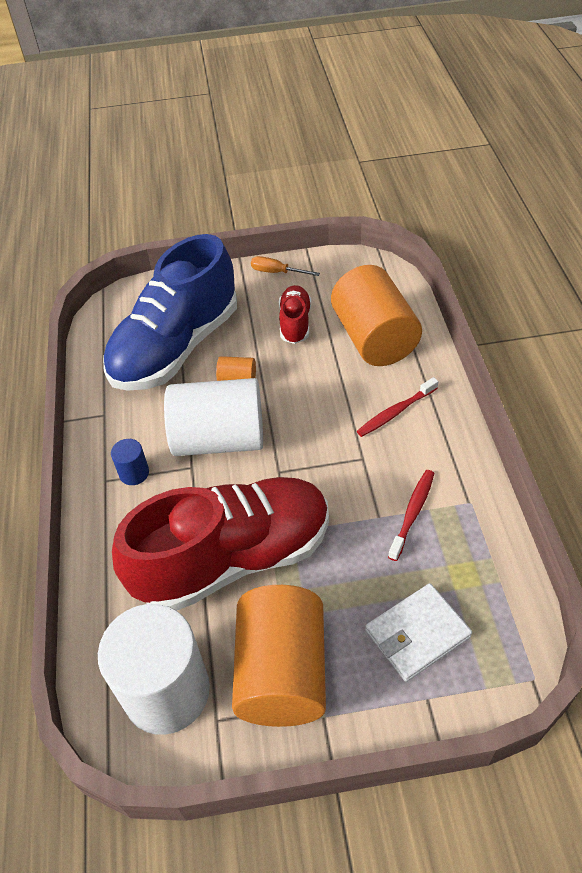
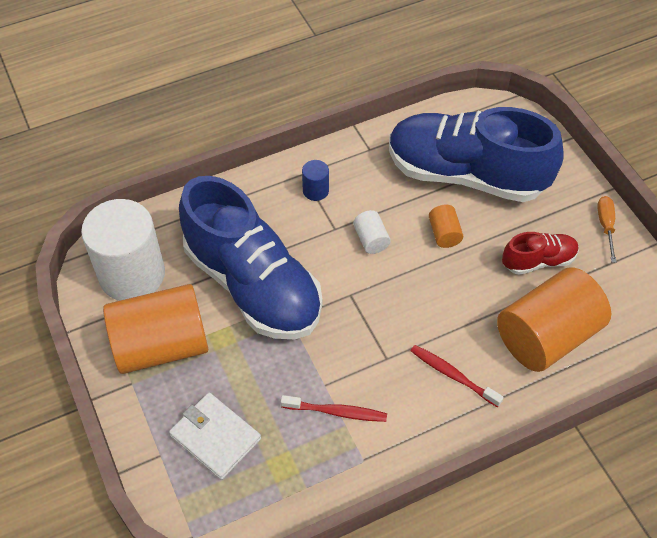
camera: 70 degrees right, 5 degrees up
red shoe [112,477,329,611] -> blue shoe [179,176,323,339]
white cylinder [164,378,263,456] -> white cylinder [353,210,391,254], size x0.42

